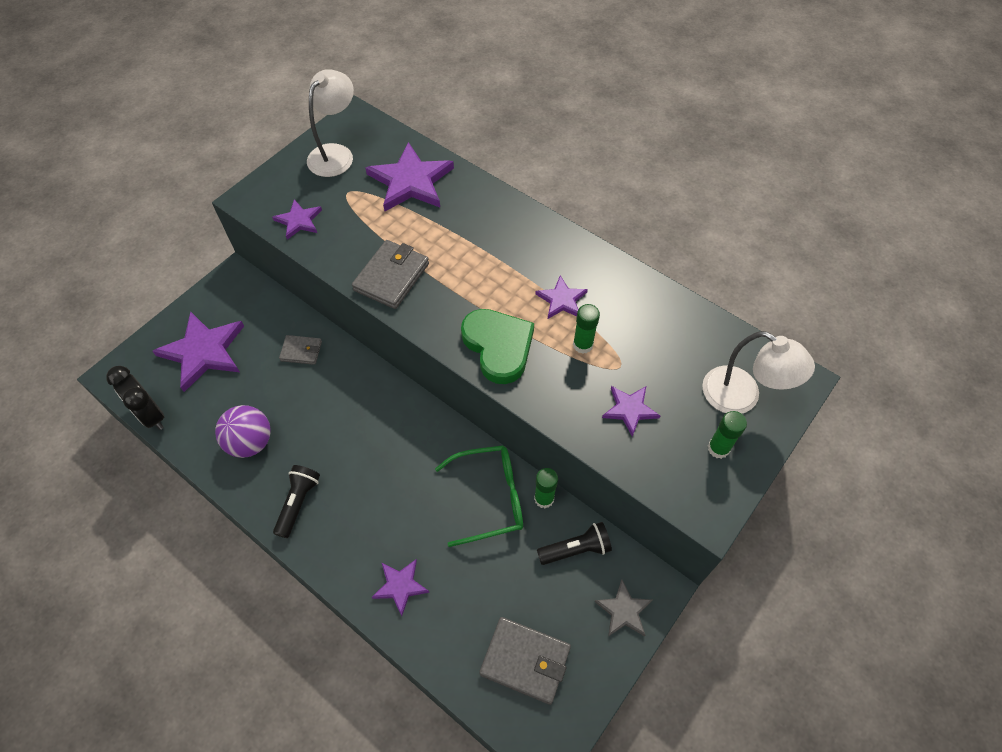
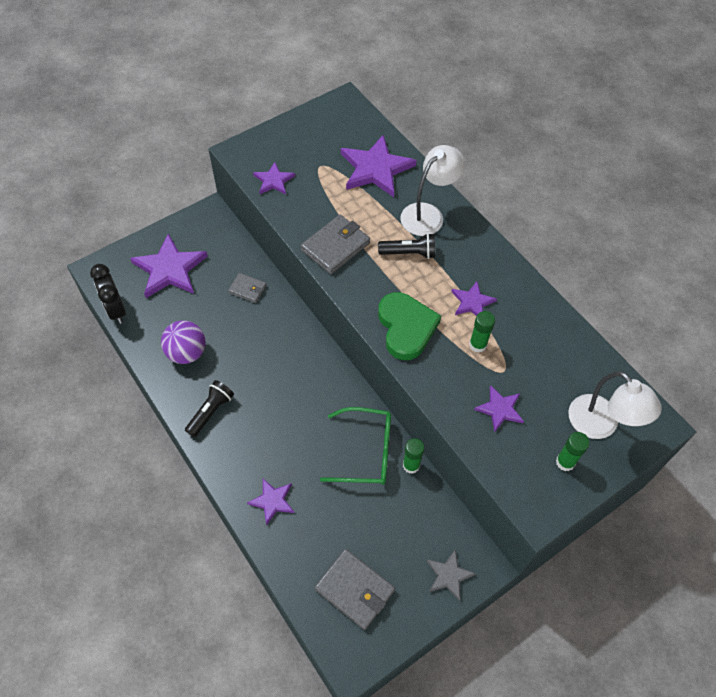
camera: 15 degrees right, 0 degrees up
white lamp [307,69,354,177] -> white lamp moved to [400,145,465,236]
black flashlight [537,522,612,565] -> black flashlight moved to [378,233,435,259]

